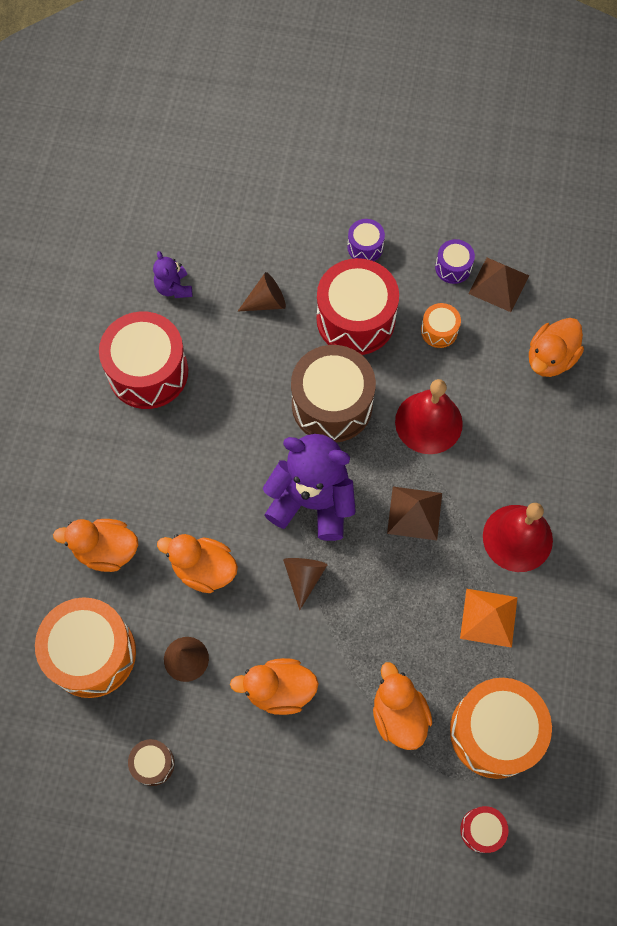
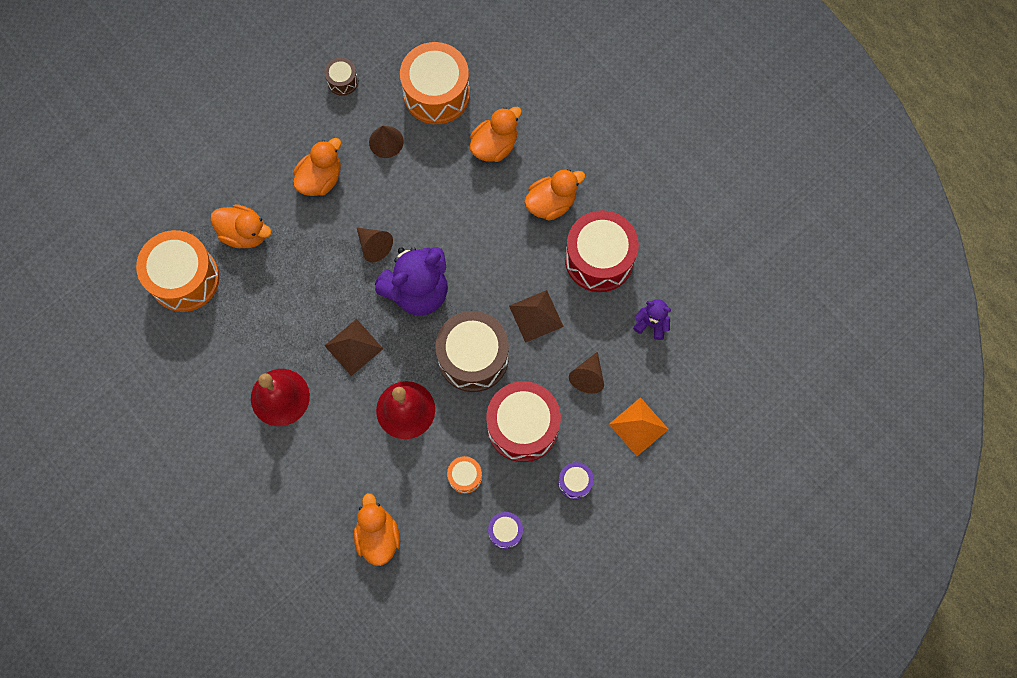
camera: 130 degrees right, 5 degrees up
orange duck [157,534,238,593] -> orange duck moved to [524,169,585,221]
orange pyramid [460,589,518,648] -> orange pyramid moved to [609,397,669,456]
red drum [460,806,509,853] -> none
brown pyramid [468,258,529,312] -> brown pyramid moved to [509,290,564,343]

